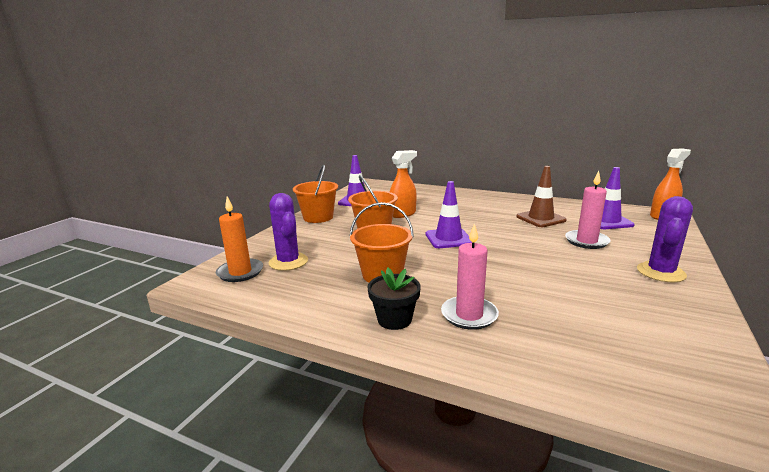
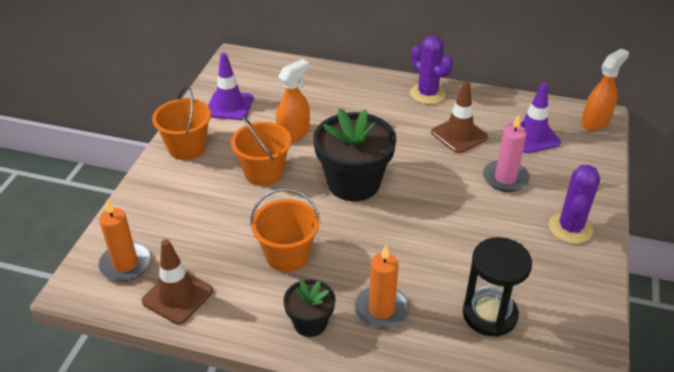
camera: 10 degrees left, 20 degrees up
purple cactus [269,193,308,271] -> purple cactus moved to [410,35,453,104]
purple traffic cone [426,181,472,248] -> black flower pot [313,108,397,201]
pink candle [441,223,499,330] -> orange candle [354,245,409,329]
none -> brown traffic cone [141,239,213,324]
none -> black hourglass [463,237,532,337]

